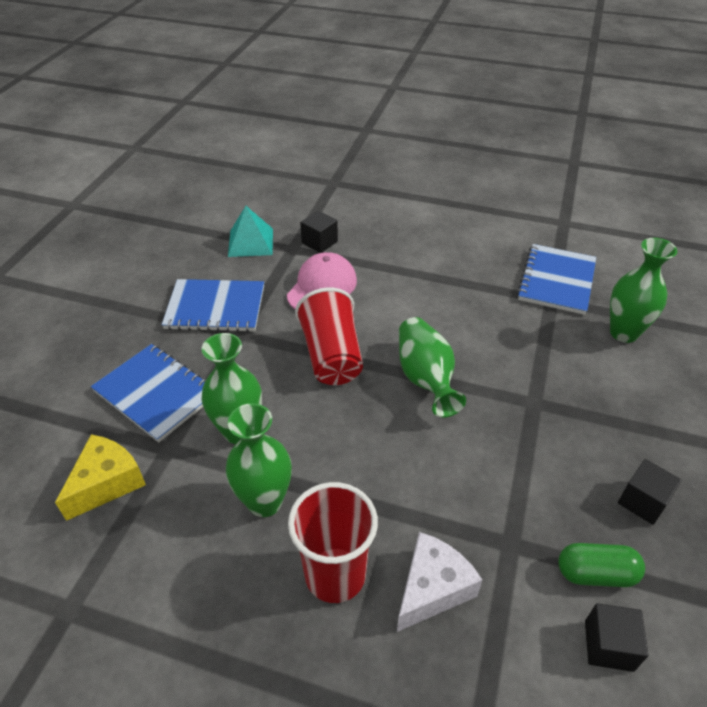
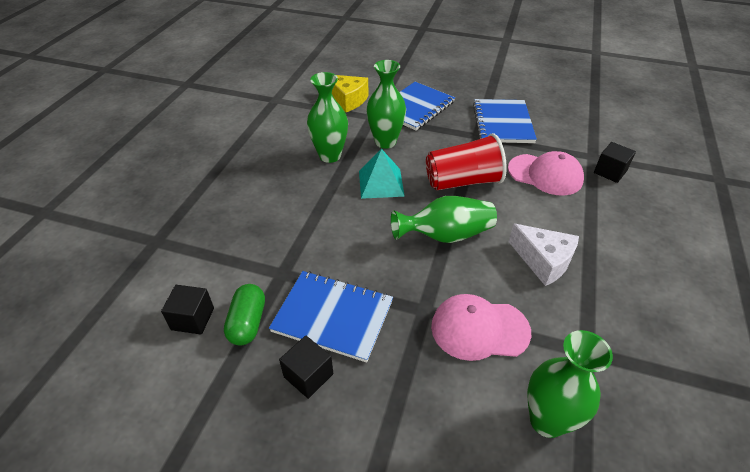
camera: 90 degrees right, 0 degrees up
turquoise pyramid [228,206,273,257] -> turquoise pyramid moved to [359,149,405,199]
red cup [288,482,378,603] -> none
white cheese [397,532,482,632] -> white cheese moved to [509,224,579,286]
blue notebook [517,244,596,315] -> blue notebook moved to [269,271,393,363]
none -> pink cap [431,294,531,361]

